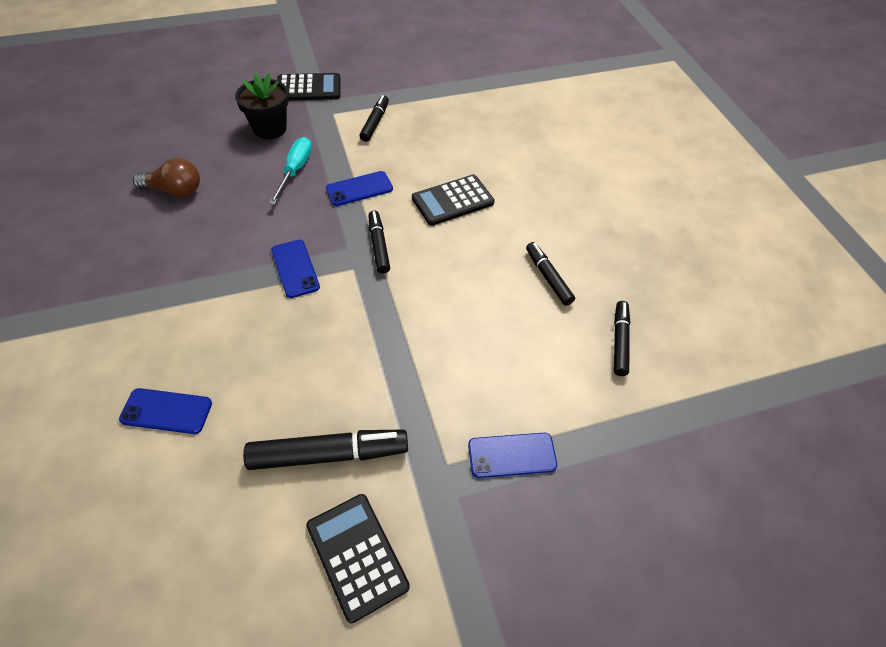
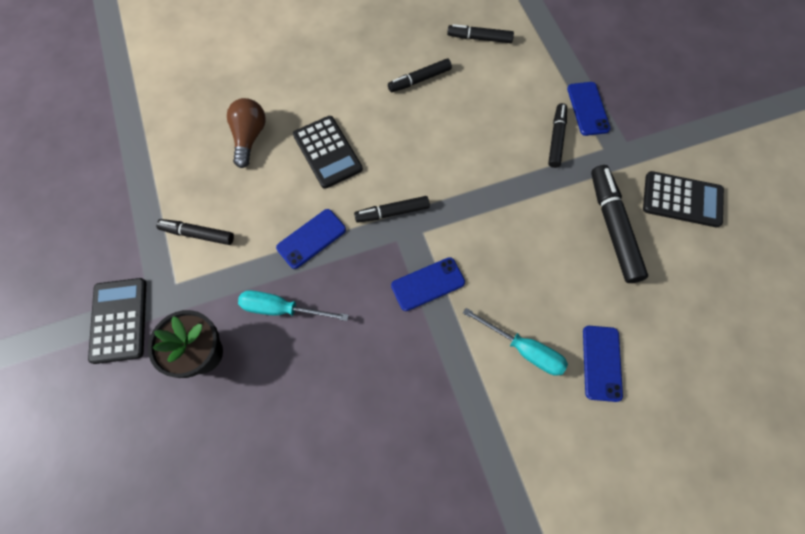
camera: 90 degrees left, 15 degrees up
brown light bulb [133,158,200,197] -> brown light bulb moved to [227,98,266,168]
black calculator [306,494,410,623] -> black calculator turned 135 degrees counterclockwise [643,171,724,228]
blue phone [326,171,393,206] -> blue phone turned 75 degrees clockwise [276,209,346,269]
none -> turquoise screwdriver [463,308,568,376]
none -> black marker [548,103,567,168]

